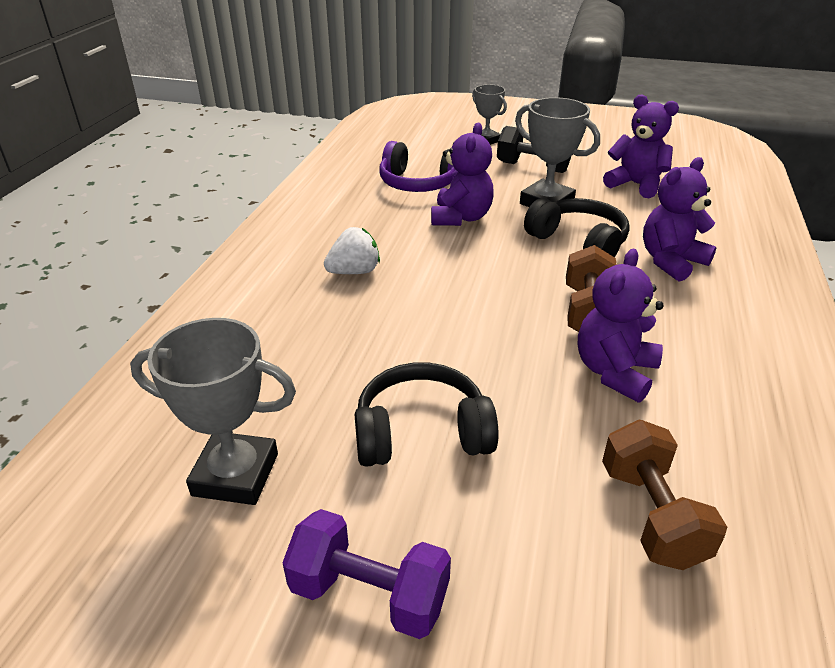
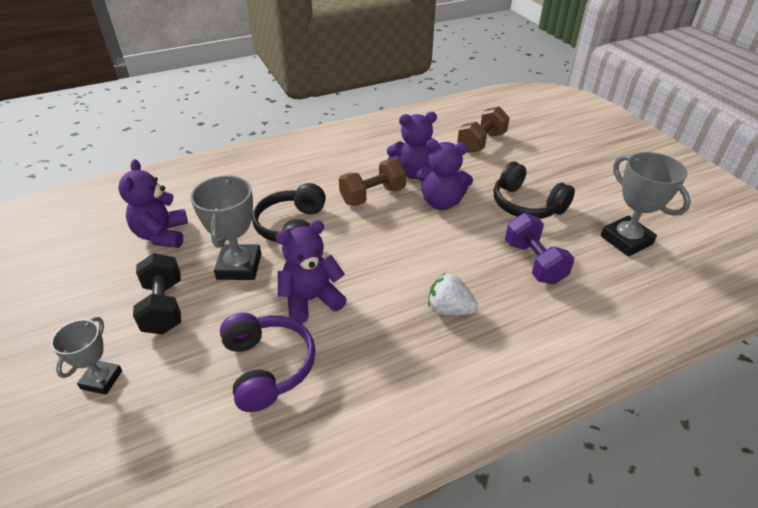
camera: 130 degrees left, 5 degrees up
purple dumbbell [282,509,451,639] -> purple dumbbell moved to [505,213,574,285]
purple teddy bear [643,157,717,281] -> purple teddy bear moved to [416,140,473,210]

